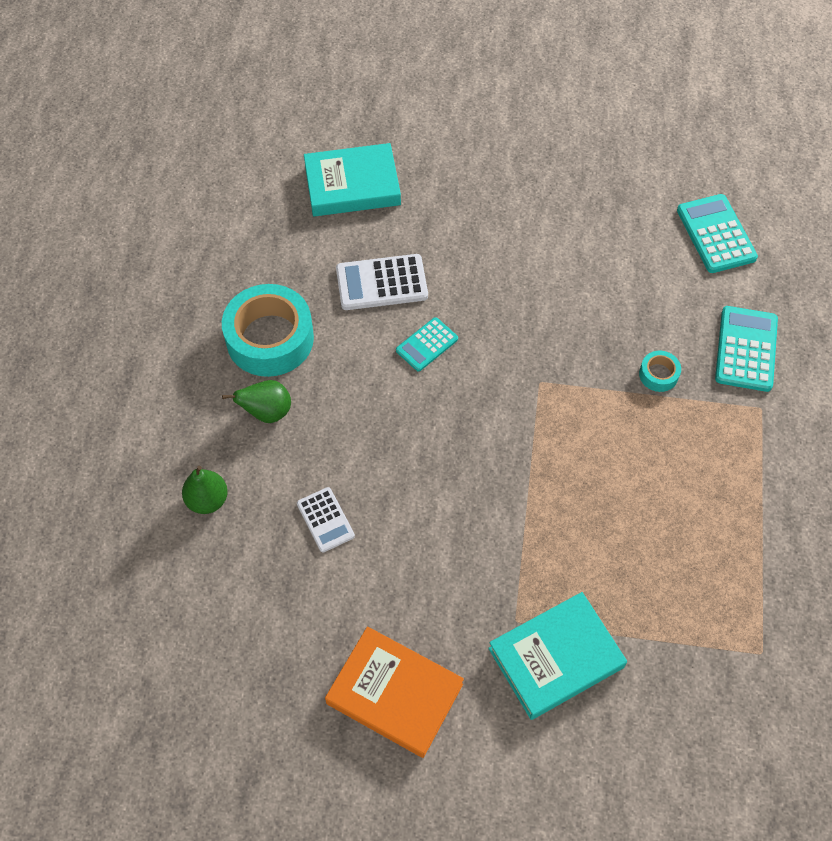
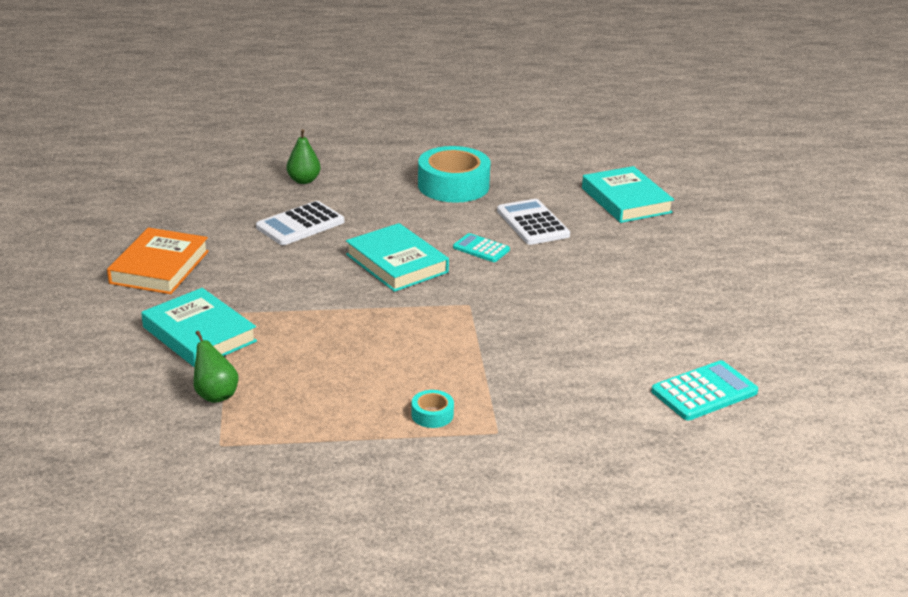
camera: 75 degrees right, 30 degrees down
green pear [222,380,291,423] -> green pear moved to [193,331,238,403]
white calculator [297,487,355,553] -> white calculator [256,201,344,245], size x1.58
turquoise tape [639,351,681,392] -> turquoise tape moved to [411,390,454,428]
turquoise calculator [715,306,778,392] -> none
none -> turquoise book [346,223,449,292]

